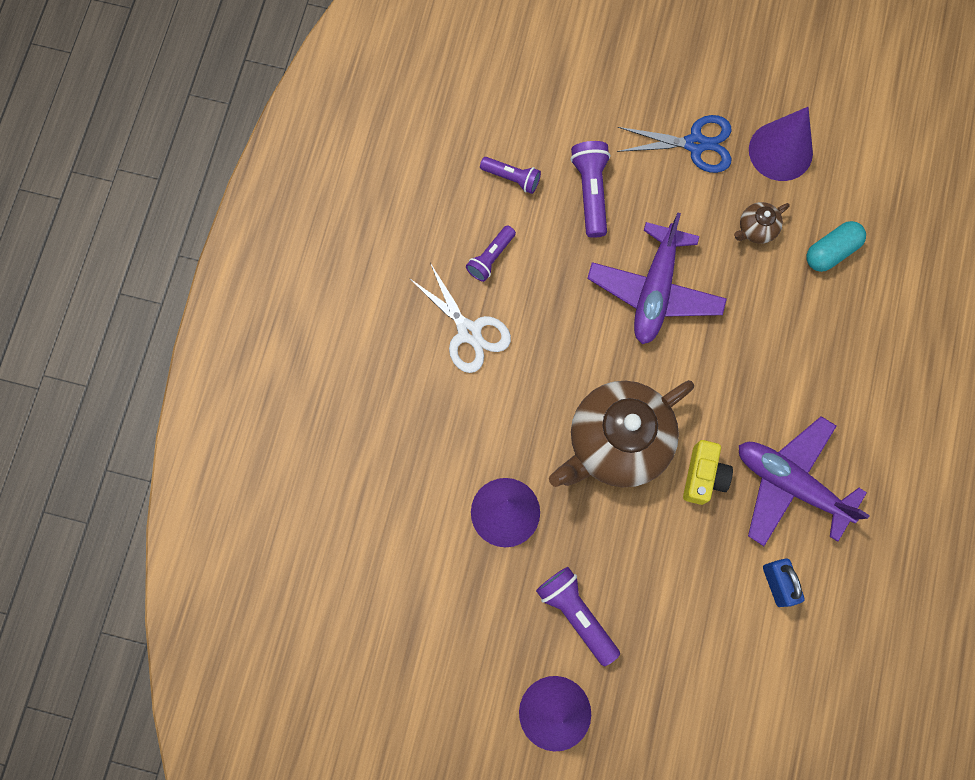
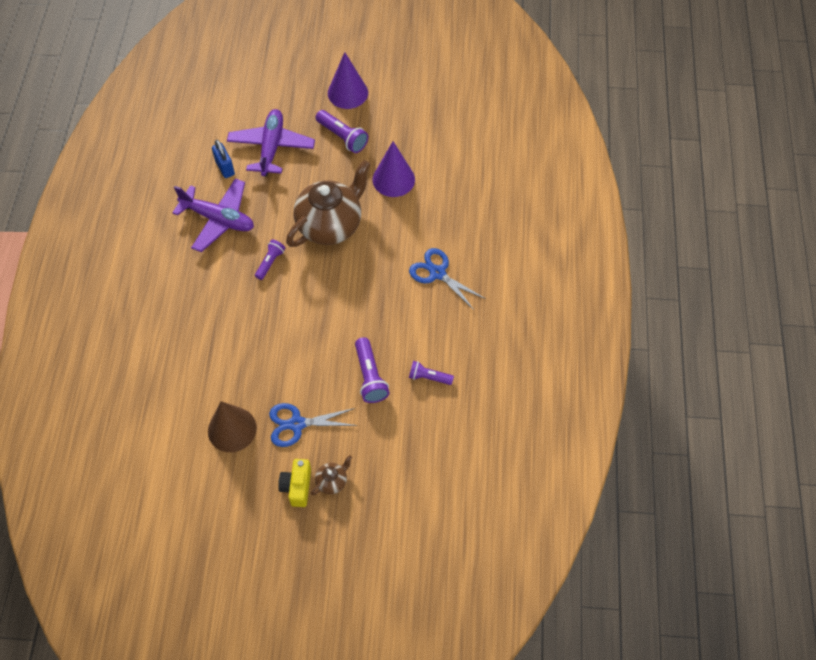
camera: 170 degrees right, 15 degrees down
white scissors [409,263,511,373] -> blue scissors [409,248,486,310]
purple flashlight [466,225,516,282] -> purple flashlight moved to [255,239,285,280]
purple plane [587,212,727,344] -> purple plane moved to [227,109,315,177]
yellow camera [683,440,733,505] -> yellow camera moved to [278,459,311,507]
brown teapot [734,202,790,244] -> brown teapot moved to [311,455,352,495]
purple cone [749,107,813,181] -> brown cone [208,401,257,452]
turquoise capsule [806,221,866,272] -> none

